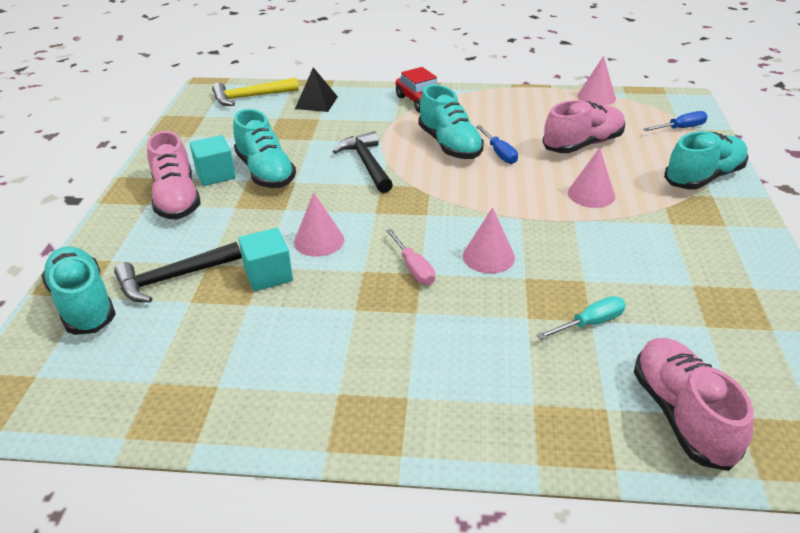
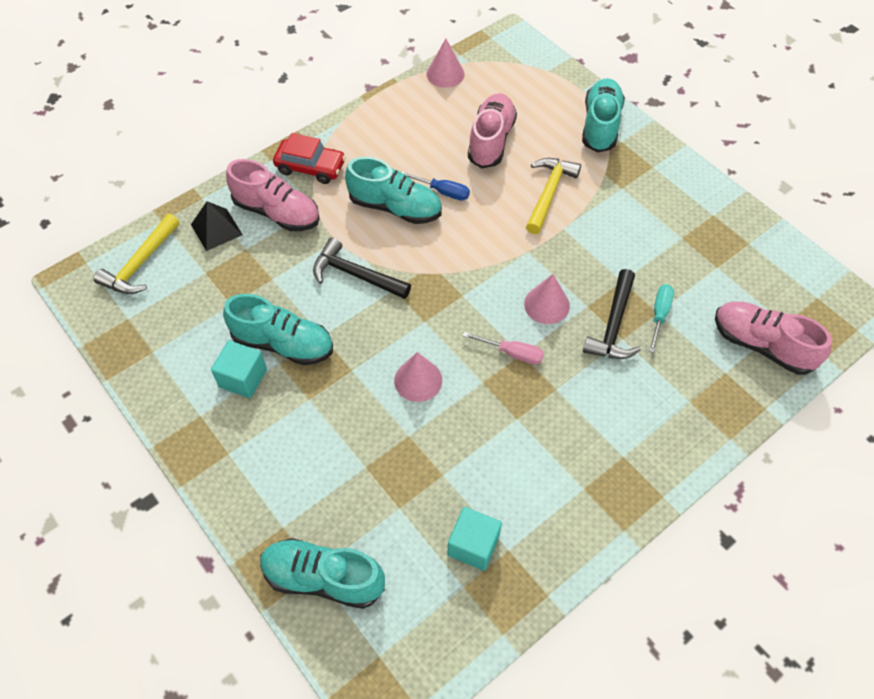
camera: 45 degrees left, 20 degrees up
black hammer [114,242,242,302] -> black hammer moved to [583,269,641,359]
pink shoe [147,131,201,219] -> pink shoe moved to [226,159,320,231]
turquoise cube [238,228,293,291] -> turquoise cube moved to [448,507,502,571]
pink cone [568,148,615,208] -> yellow hammer [526,158,581,234]
blue screwdriver [643,111,708,131] -> none

